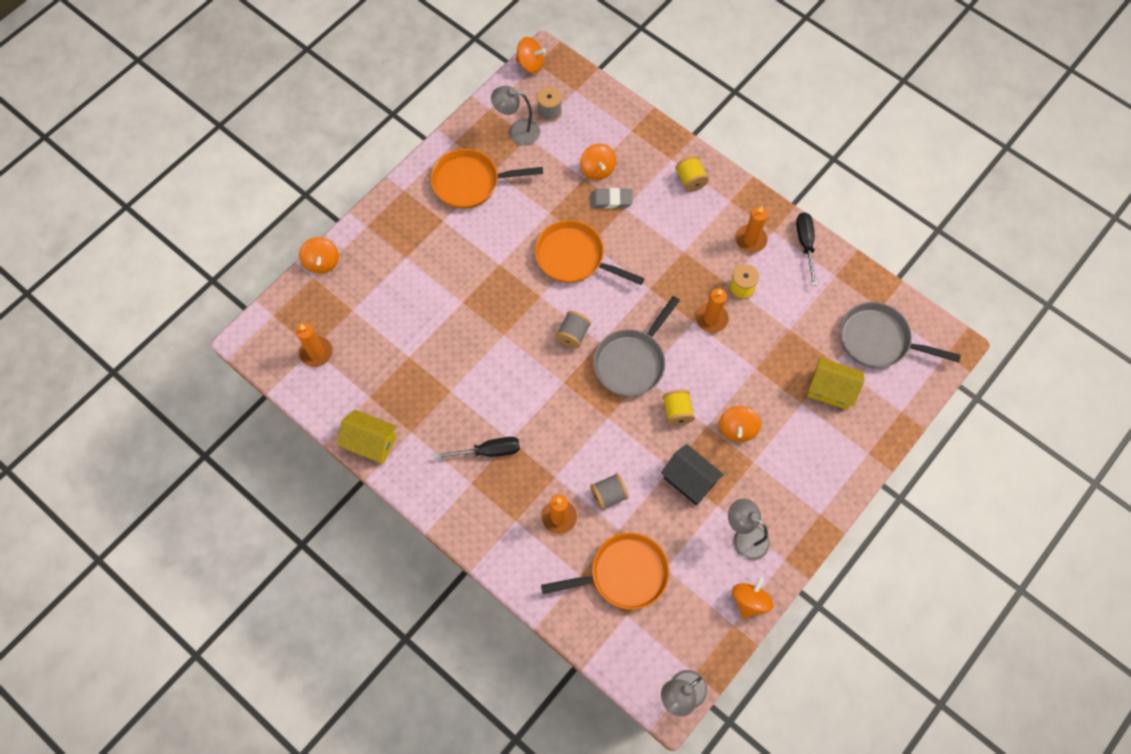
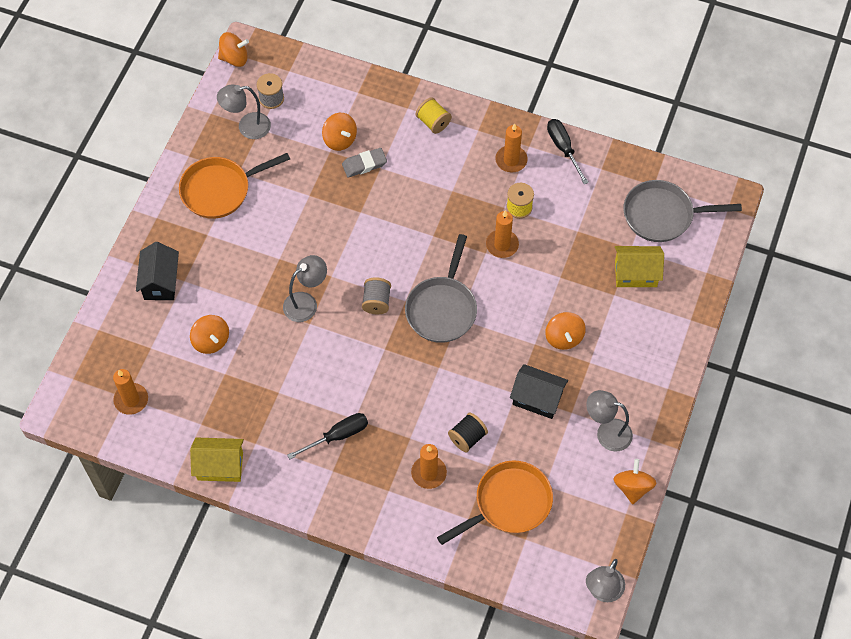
camera: 20 degrees left, 5 degrees down
orange spinning top [299,237,339,274] -> orange spinning top moved to [190,315,229,354]
orange pan [535,220,645,285] -> none
grey spool [590,473,629,511] -> black spool [448,413,488,452]
yellow spool [662,389,695,426] -> none
none -> black house [136,242,179,300]
none -> grey lamp [283,255,327,322]

